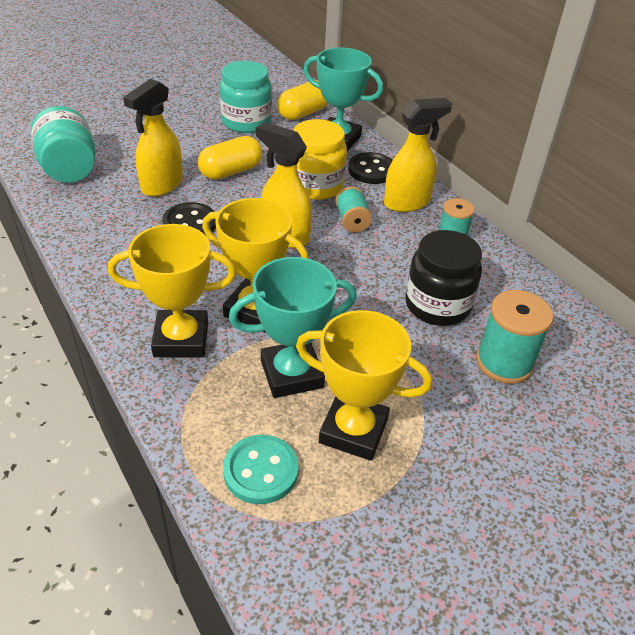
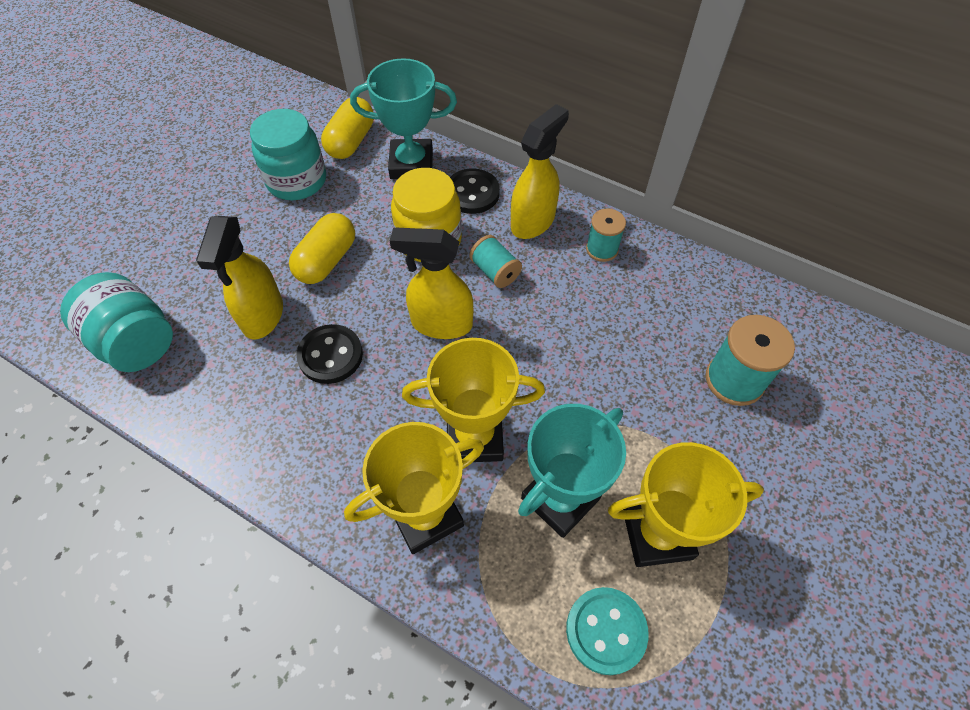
camera: 25 degrees left, 15 degrees up
black jar [405,230,482,326] -> none

